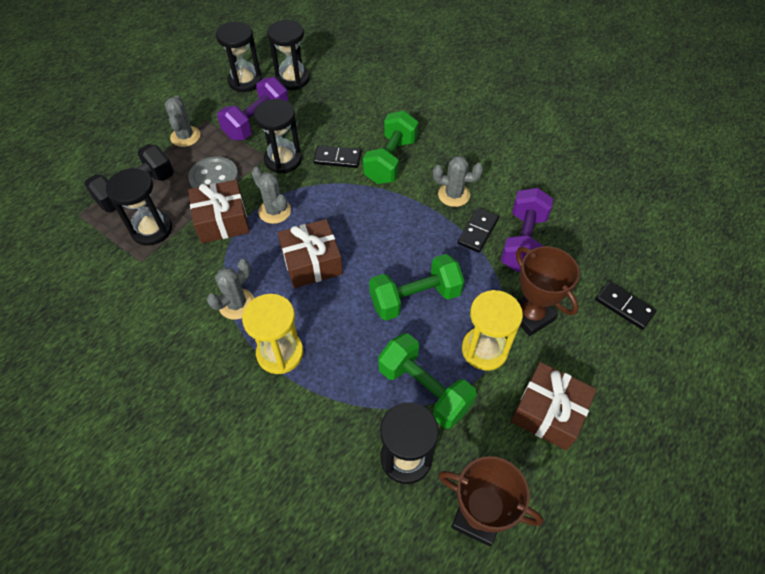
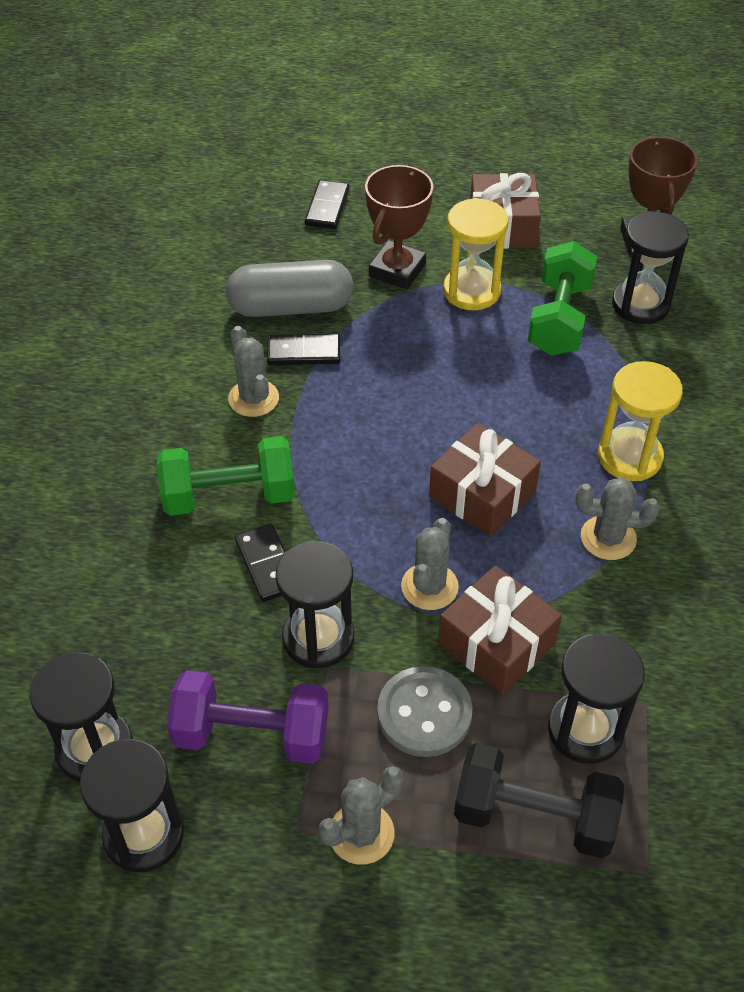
camera: 120 degrees left, 5 degrees down
green dumbbell [369,254,464,321] -> none
purple dumbbell [501,188,553,272] -> grey capsule [226,260,354,317]

